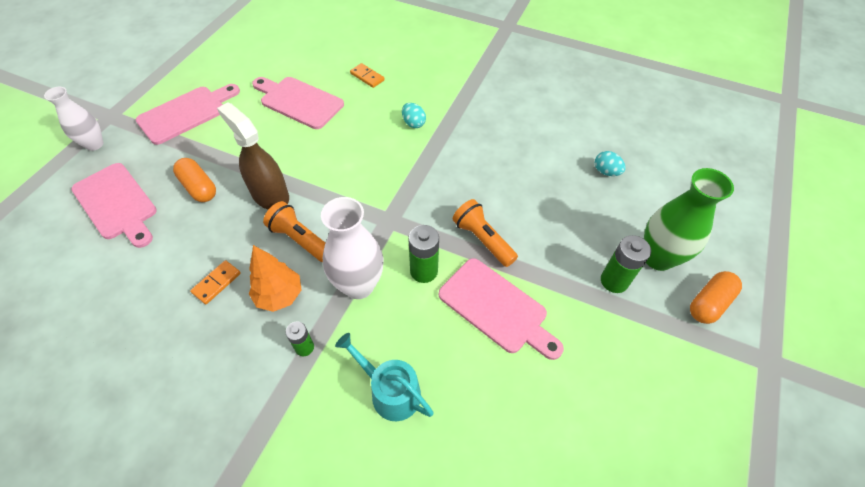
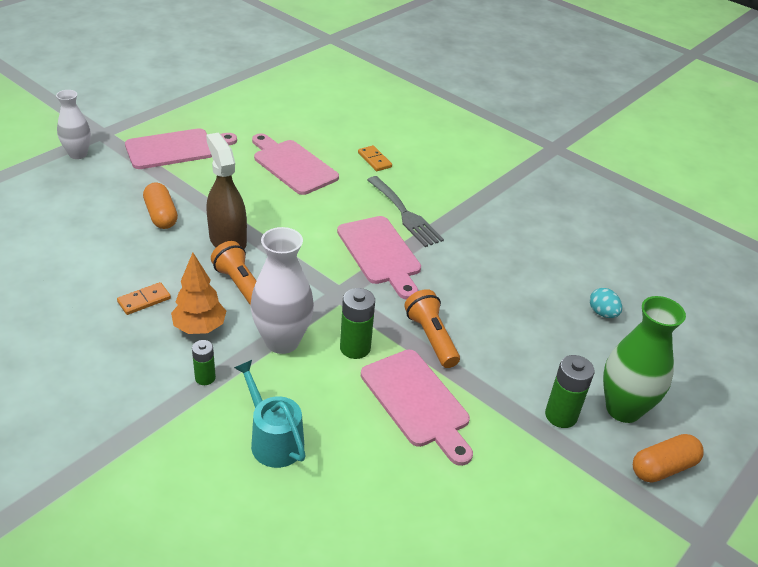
camera: 15 degrees right, 15 degrees down
pink cutting board [71,163,157,248] -> pink cutting board moved to [337,216,421,300]
turquoise egg [402,103,426,128] -> grey fork [367,176,444,247]

